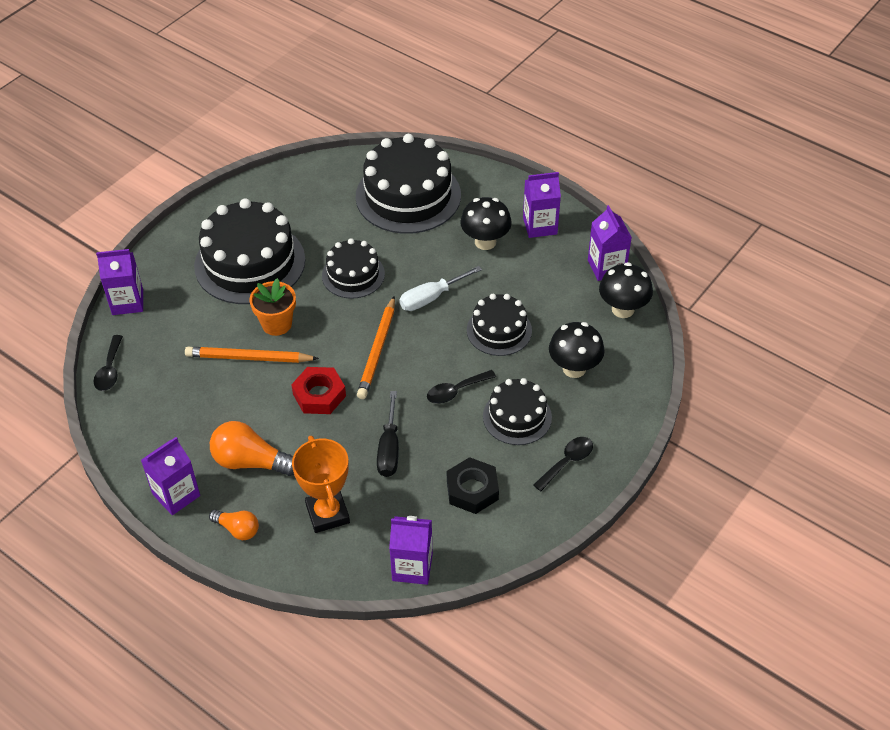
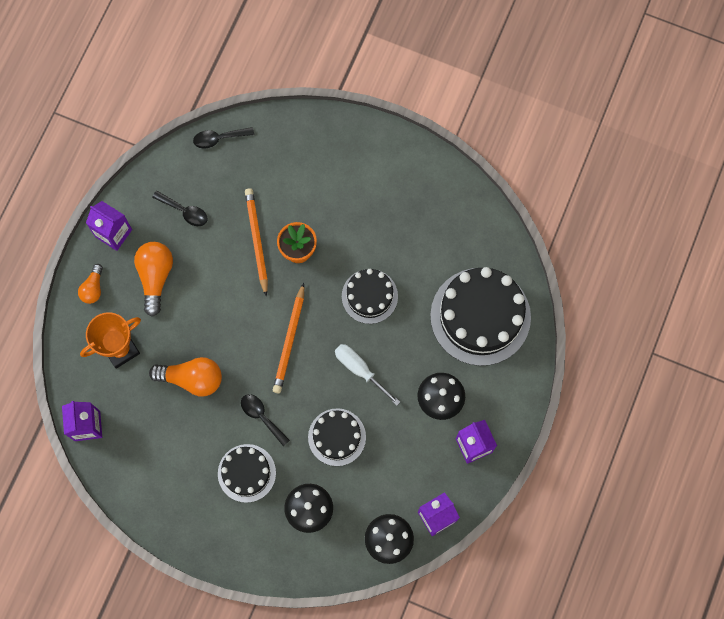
camera: 75 degrees right, 25 degrees up
purple carton [96,249,143,315] -> none
black cake [194,199,305,304] -> none
red nut [291,367,346,414] -> none
orange pencil [357,296,395,399] -> orange pencil turned 75 degrees counterclockwise [273,283,304,393]
black screwdriver [377,391,399,477] -> orange light bulb [149,357,222,397]
black nut [447,457,499,514] -> none
black spoon [533,437,593,491] -> black spoon moved to [152,191,208,226]

